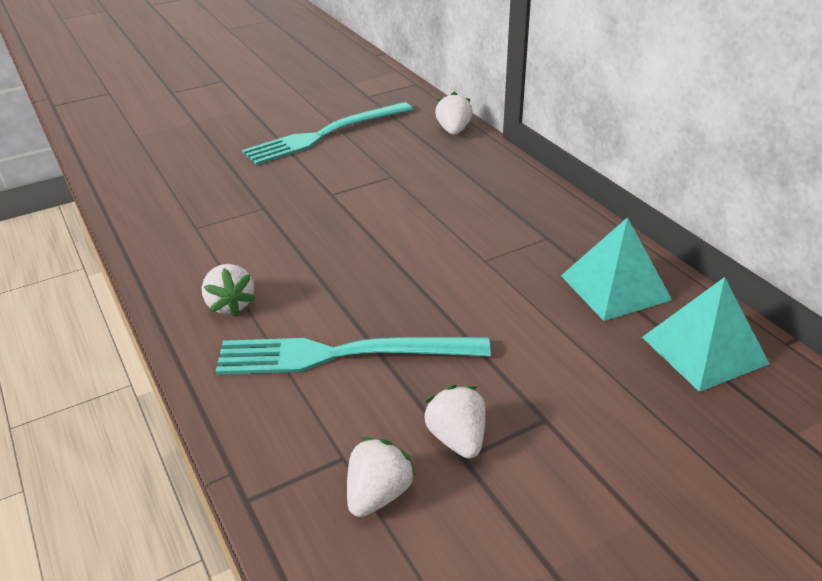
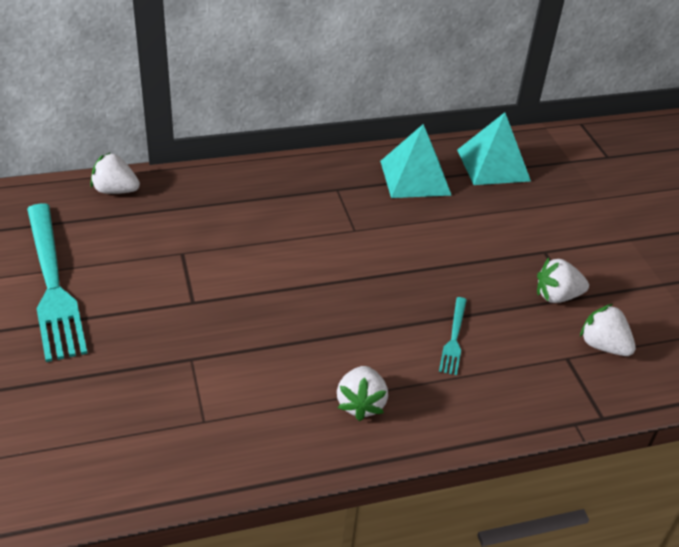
camera: 80 degrees left, 5 degrees up
white strawberry [202,264,256,317] -> white strawberry turned 105 degrees clockwise [337,366,388,421]
turquoise fork [216,337,491,375] -> turquoise fork [439,297,467,375], size x0.45

